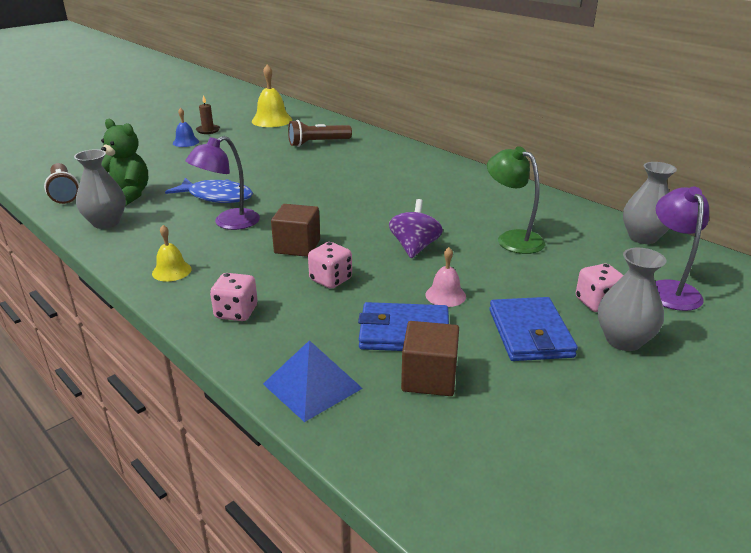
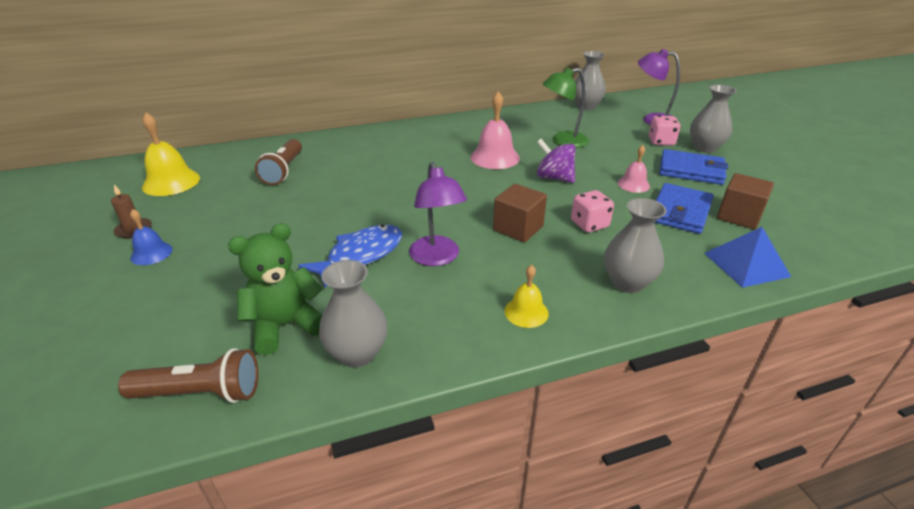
camera: 65 degrees left, 5 degrees up
pink dice [210,273,258,321] -> grey vase [604,198,667,293]
none -> pink bell [470,92,520,169]

